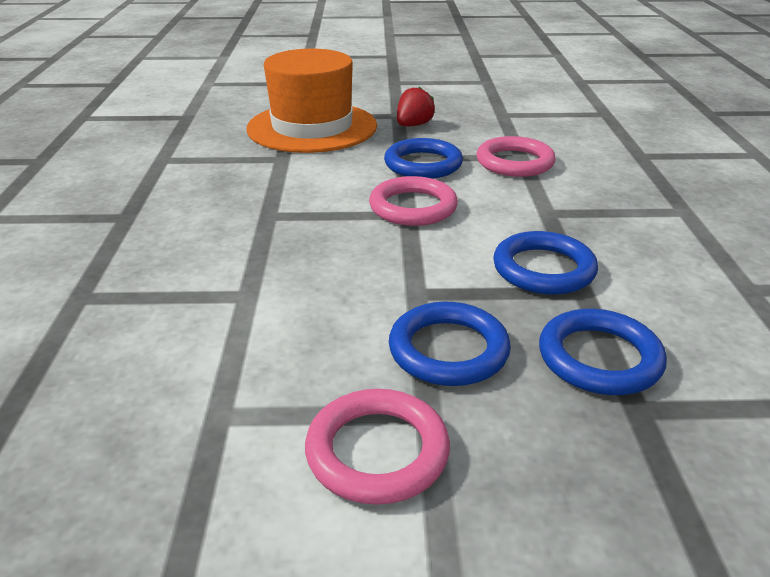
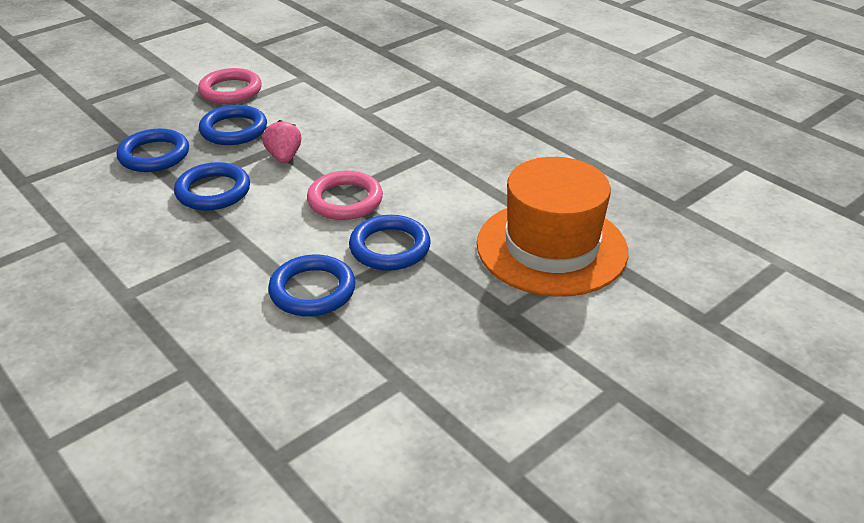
camera: 140 degrees right, 5 degrees up
red strawberry [397,86,435,126] -> none
pink ring [476,136,556,177] -> blue ring [268,255,356,316]
none -> pink strawberry [262,120,302,163]

